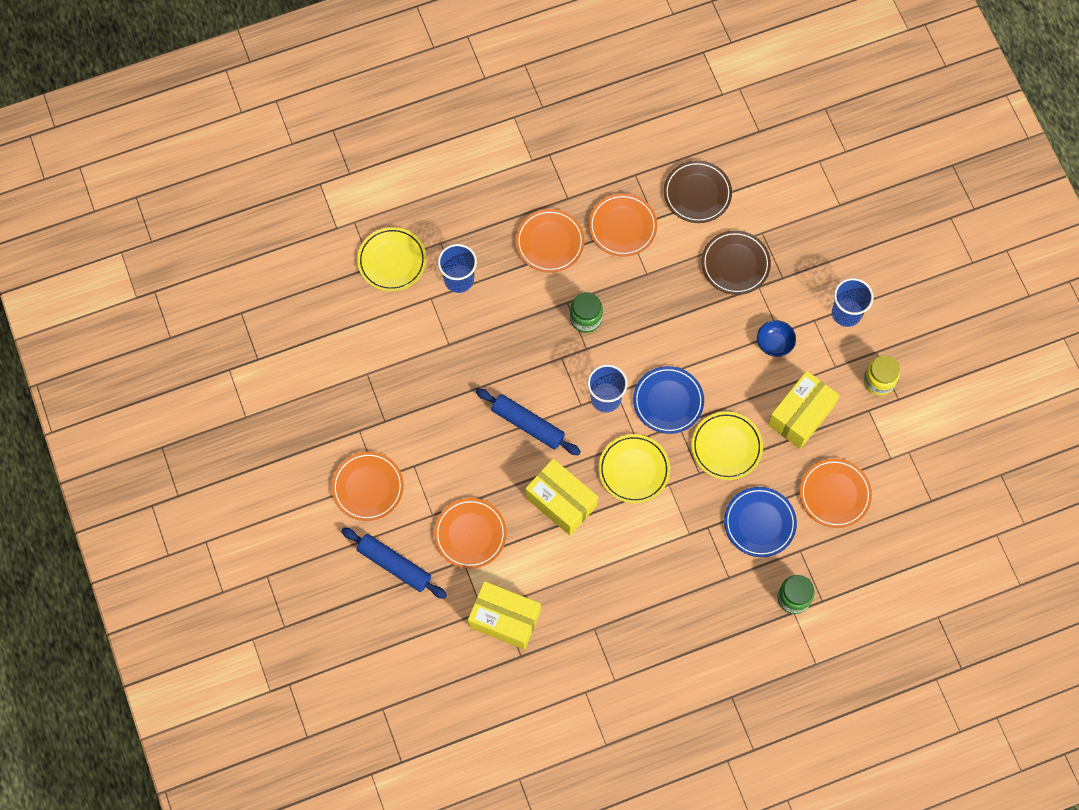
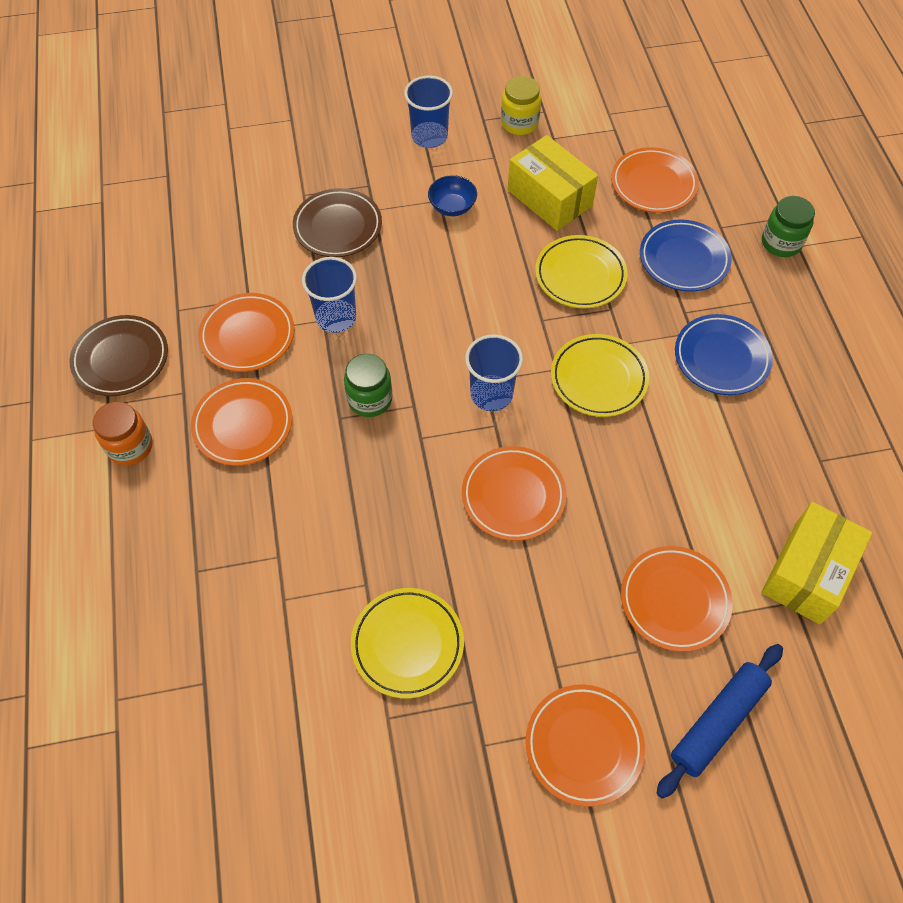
camera: 80 degrees left, 10 degrees down
yellow plate [357,227,426,291] -> yellow plate moved to [351,588,464,698]
blue cup [438,244,477,293] -> blue cup moved to [302,257,357,333]
blue rolling pin [476,388,581,455] -> orange plate [462,446,567,541]
yellow box [525,459,598,535] -> none
blue plate [633,366,704,434] -> blue plate moved to [675,314,773,395]
brown plate [664,160,732,223] -> brown plate moved to [70,315,168,396]
none -> orange jar [93,401,153,466]

